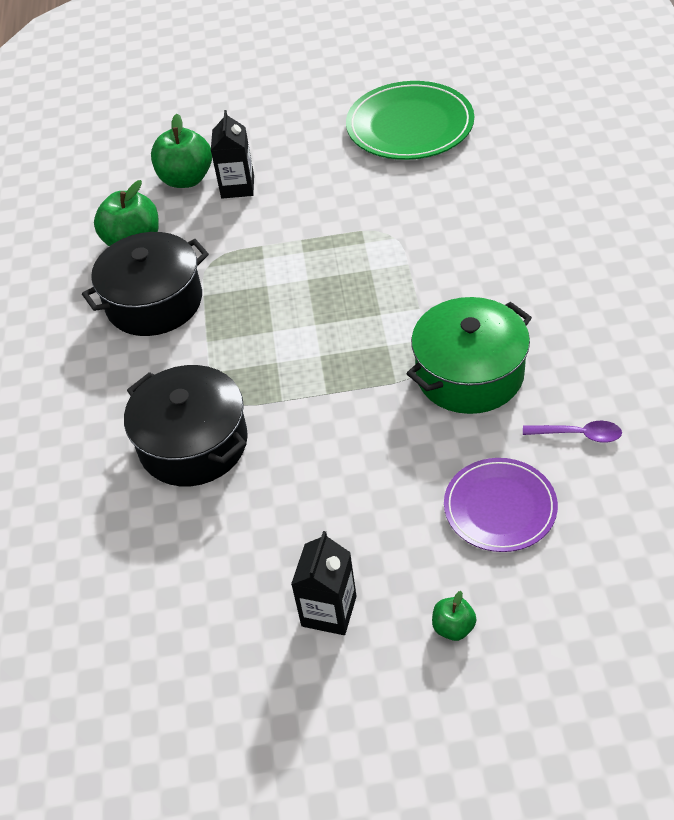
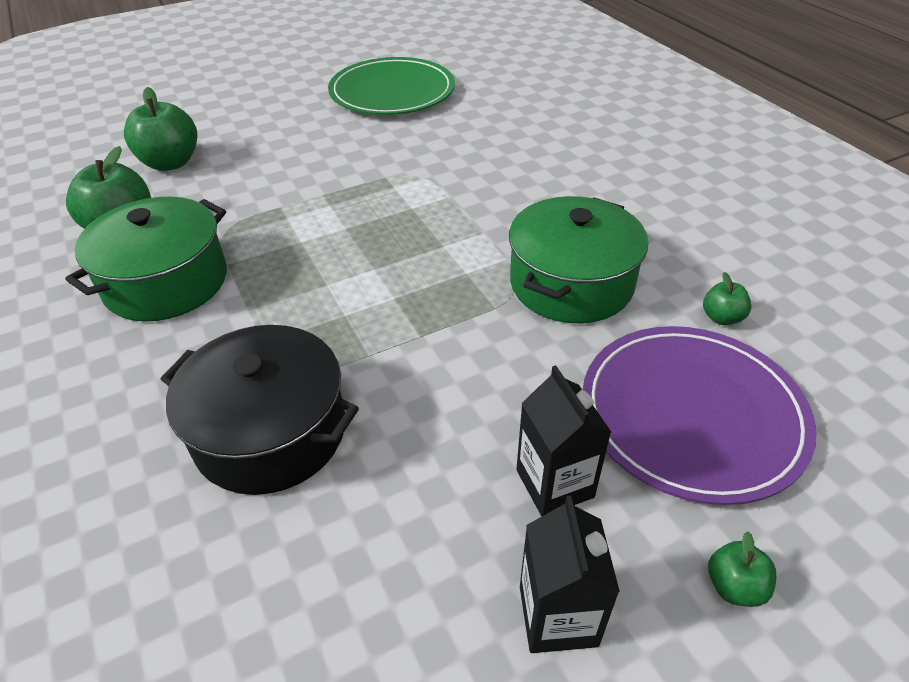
camera: 25 degrees left, 5 degrees down
black pot [82,232,209,336] -> green pot [65,197,227,322]
black carton [211,110,254,198] -> black carton moved to [516,365,611,516]
purple plate [444,458,558,552] -> purple plate [583,326,817,505], size x1.57
purple spoon [523,421,622,443] -> green apple [703,272,751,325]

